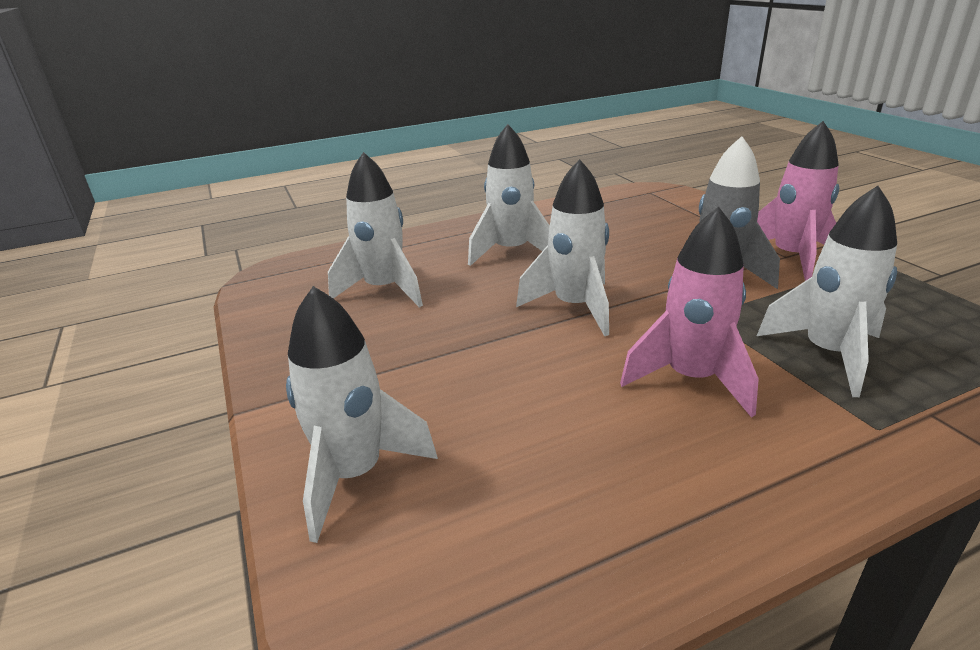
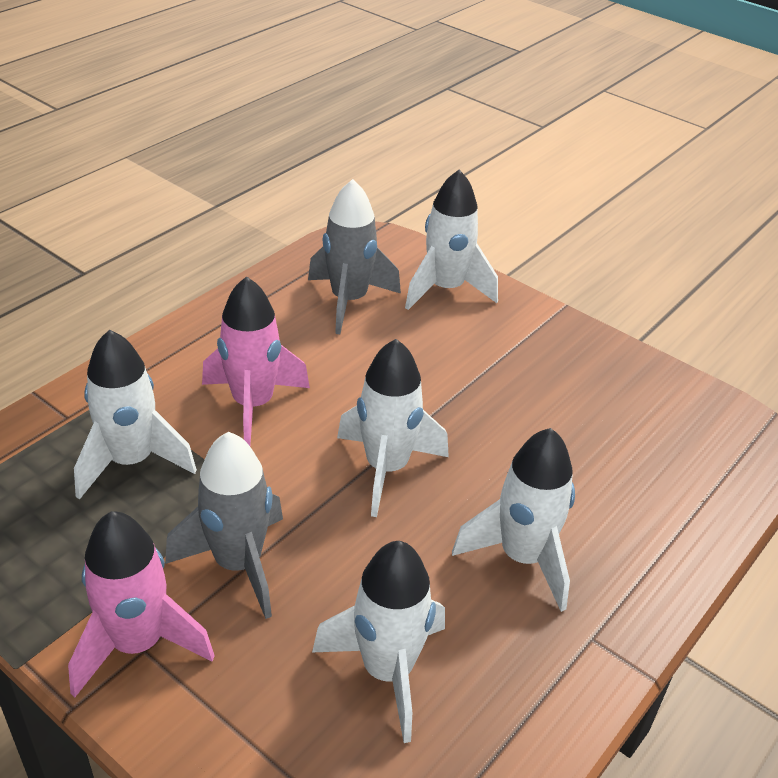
camera: 150 degrees right, 10 degrees up
white rocket [328,152,423,307] -> white rocket moved to [312,541,445,743]
none -> grey rocket [308,179,401,334]

